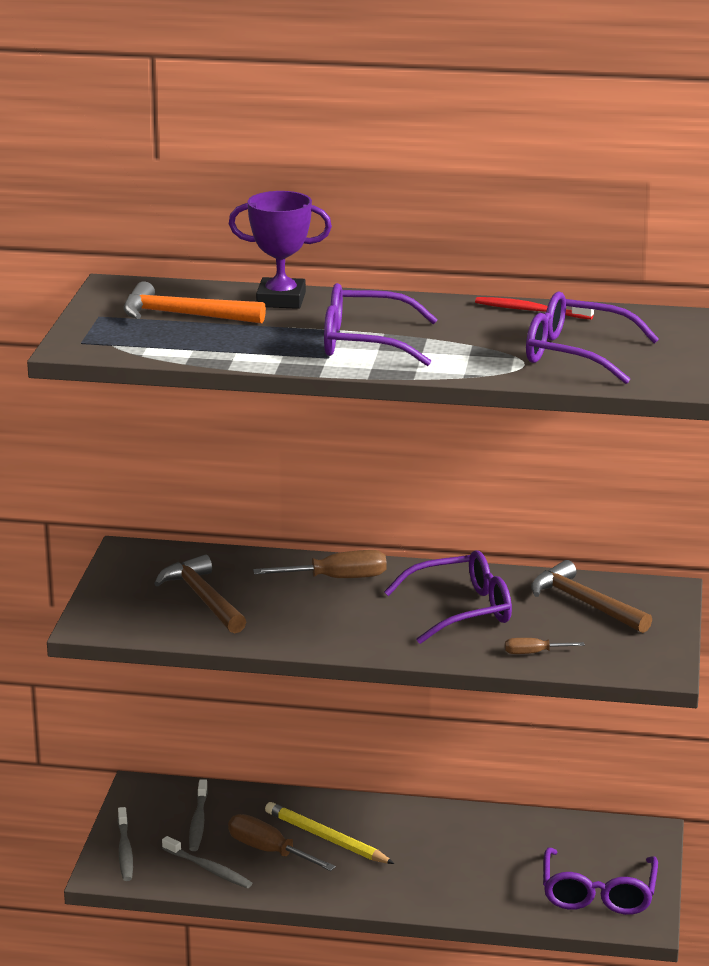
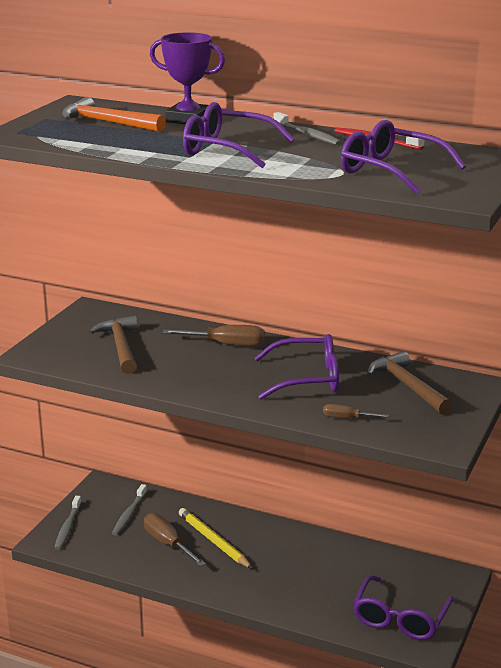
camera: 15 degrees right, 0 degrees up
grey toothbrush [162,836,252,888] -> grey toothbrush moved to [273,112,342,145]

